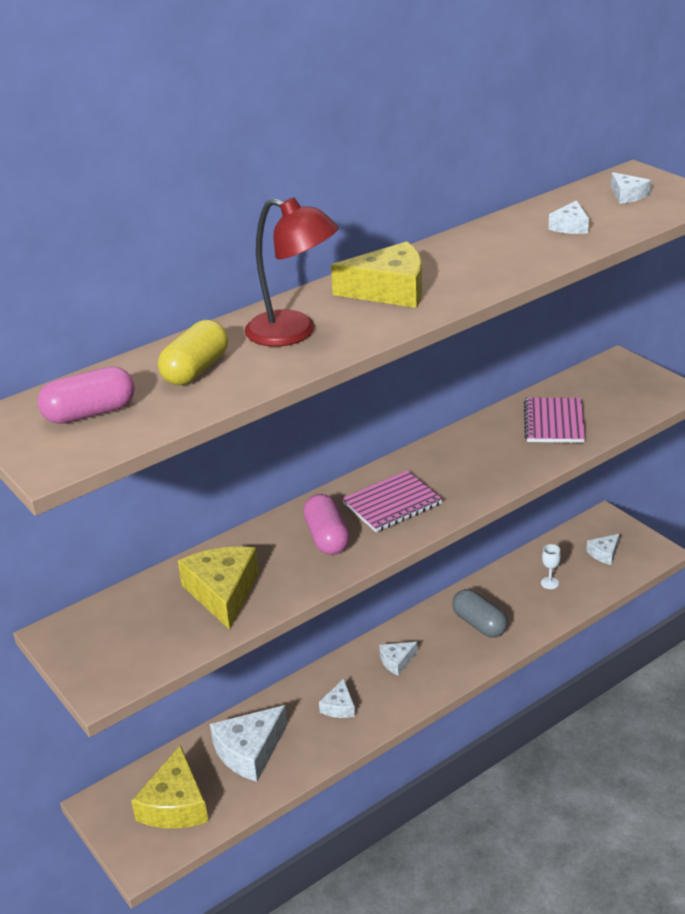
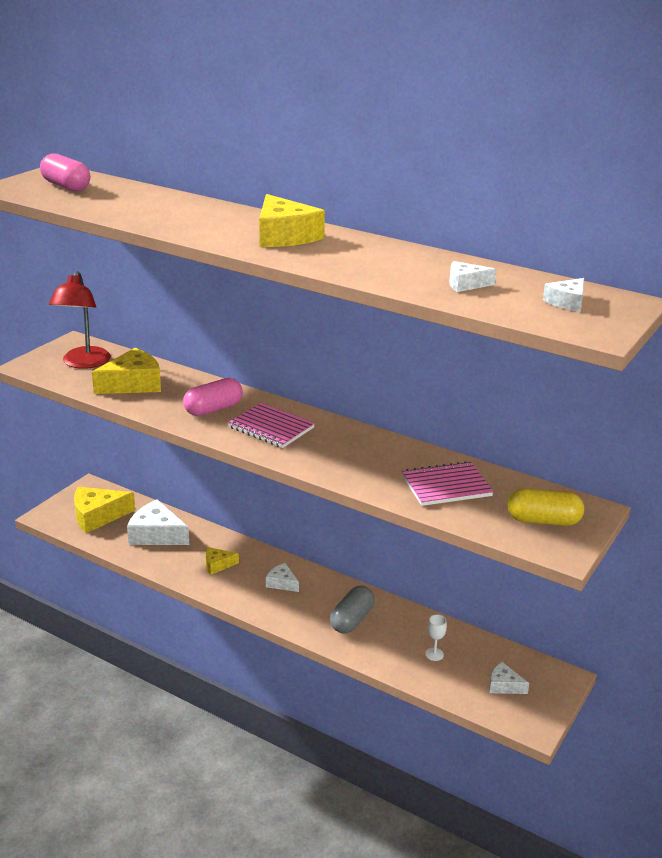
camera: 65 degrees right, 5 degrees down
yellow capsule [158,320,228,385] -> yellow capsule moved to [507,488,584,526]
red lamp [245,197,339,347] -> red lamp moved to [49,271,111,369]
white cheese [319,679,355,718] -> yellow cheese [205,547,239,575]

